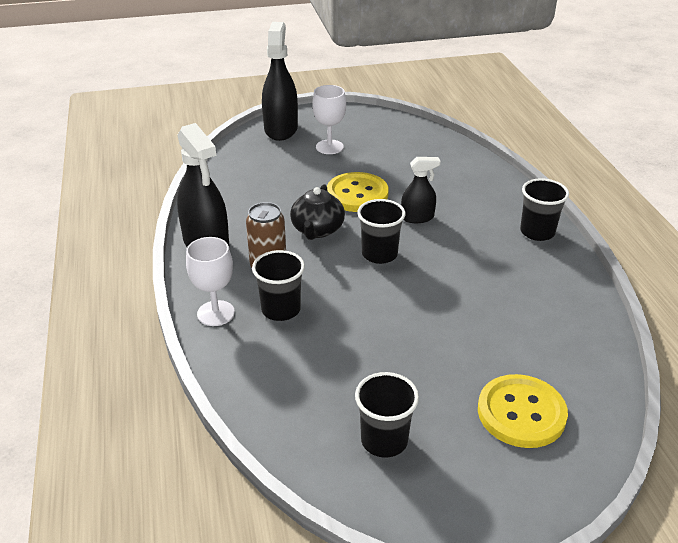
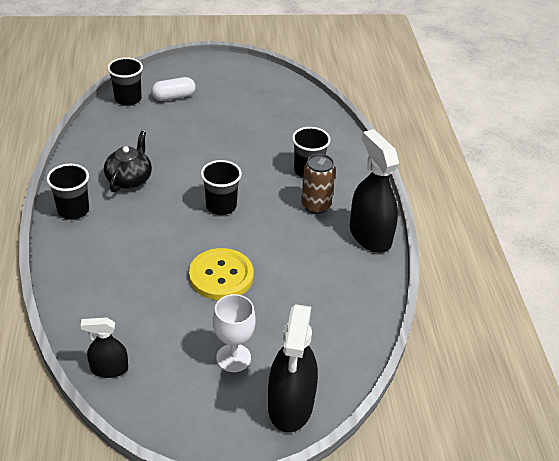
camera: 175 degrees left, 5 degrees up
white goblet [186,237,235,326] -> none
black teapot [290,184,345,240] -> black teapot moved to [104,131,152,192]
black cup [355,372,419,458] -> black cup moved to [107,57,143,106]
black spray bottle [401,157,441,223] -> black spray bottle moved to [81,317,128,378]
yellow button [478,374,568,448] -> white capsule [151,77,196,101]

